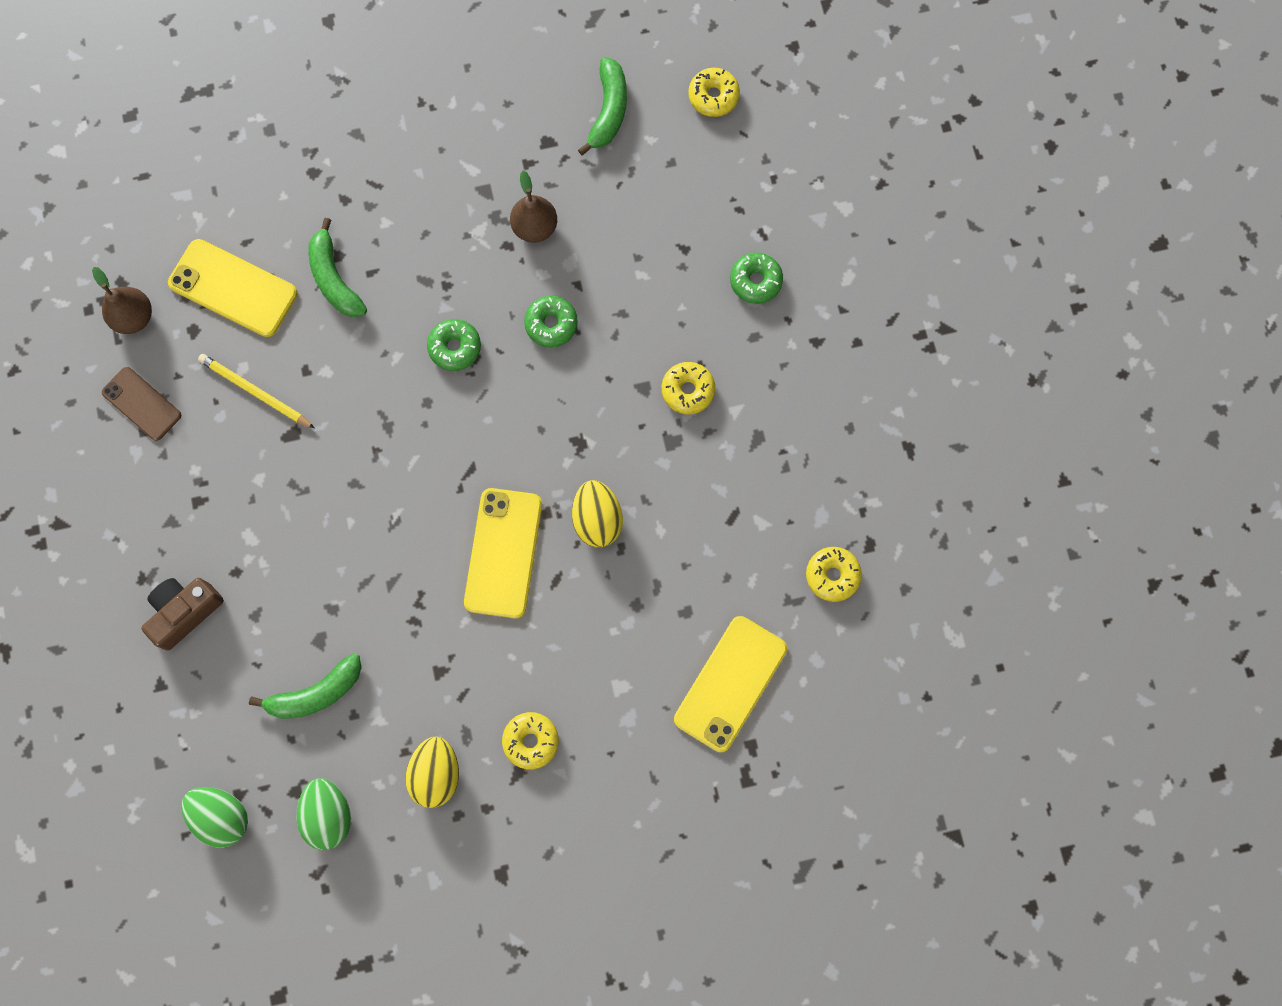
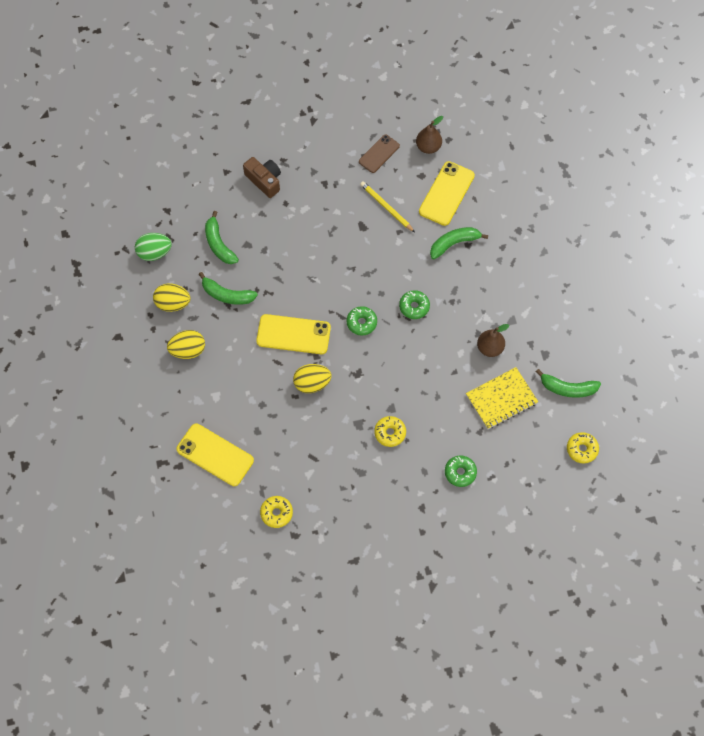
camera: 90 degrees right, 10 degrees down
green egg [181,787,248,848] -> none
yellow pencil [198,354,315,428] -> yellow pencil turned 75 degrees counterclockwise [360,181,415,232]
yellow donut [502,712,559,769] -> yellow egg [167,330,205,359]
green donut [524,296,578,348] -> green donut moved to [346,306,377,336]
none -> green banana [199,272,258,305]
none -> yellow notebook [466,367,538,429]

